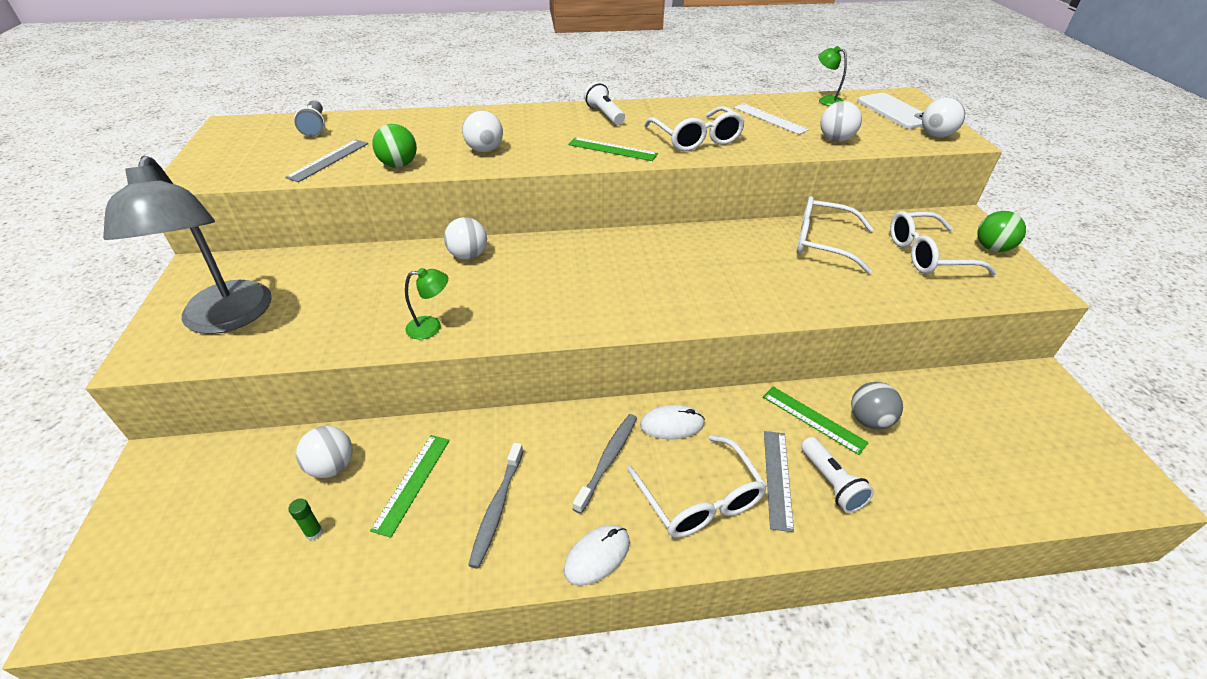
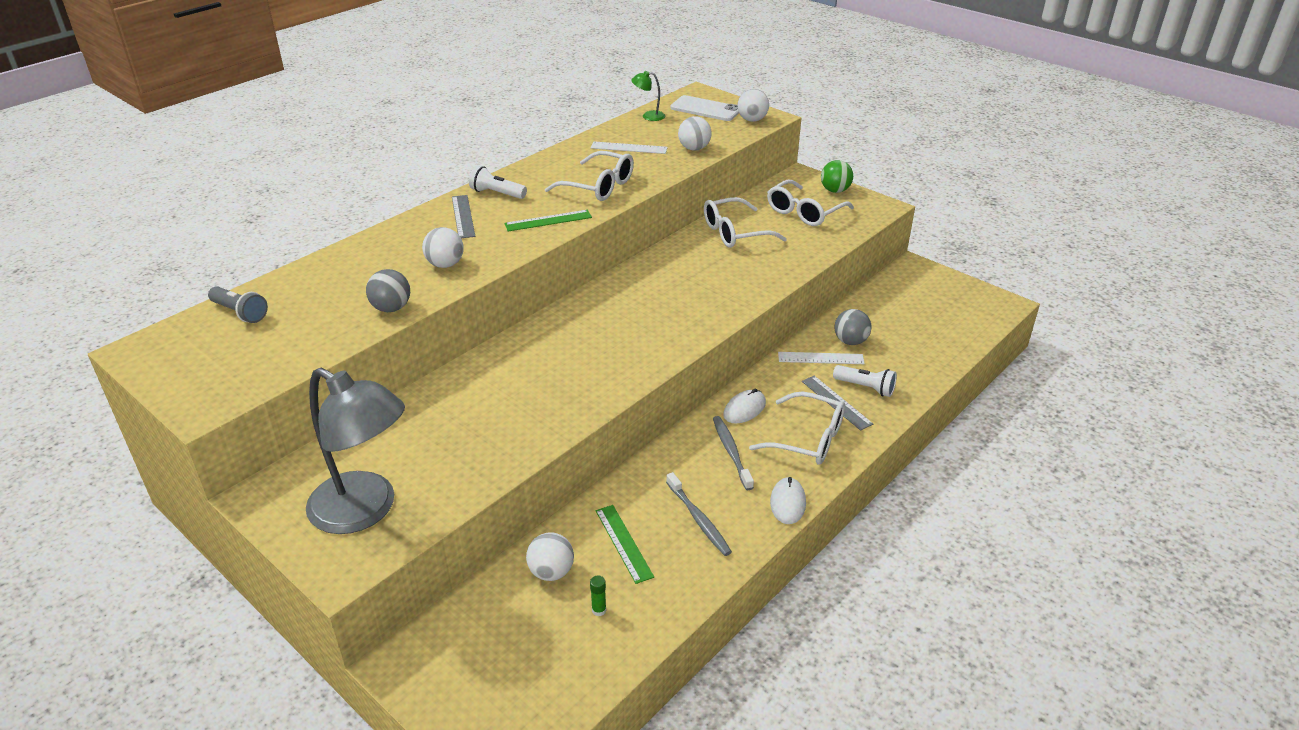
camera: 40 degrees left, 5 degrees down
grey ruler [285,139,368,182] -> grey ruler moved to [452,195,475,238]
green ball [372,124,417,168] -> grey ball [366,269,410,312]
green lamp [405,268,448,339] -> none
white ball [444,217,487,260] -> none
green ruler [763,387,869,455] -> white ruler [778,352,865,364]

